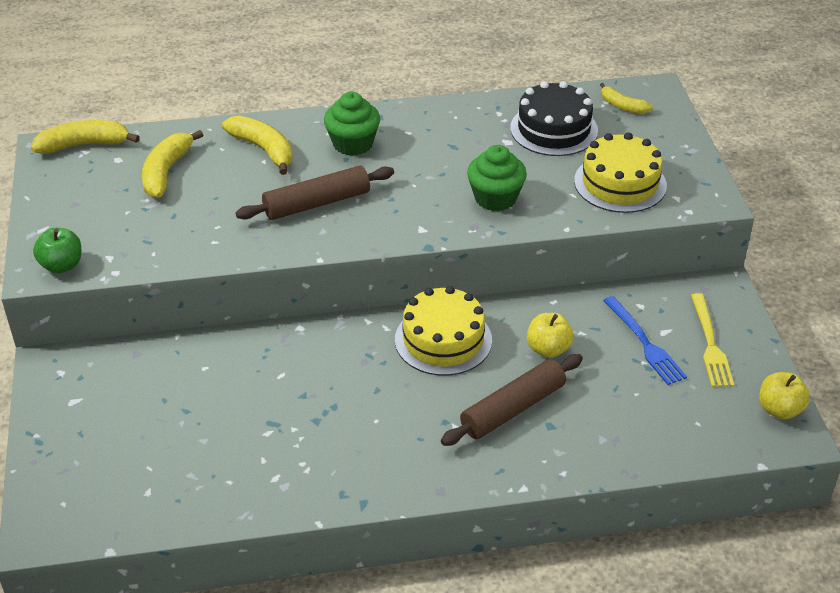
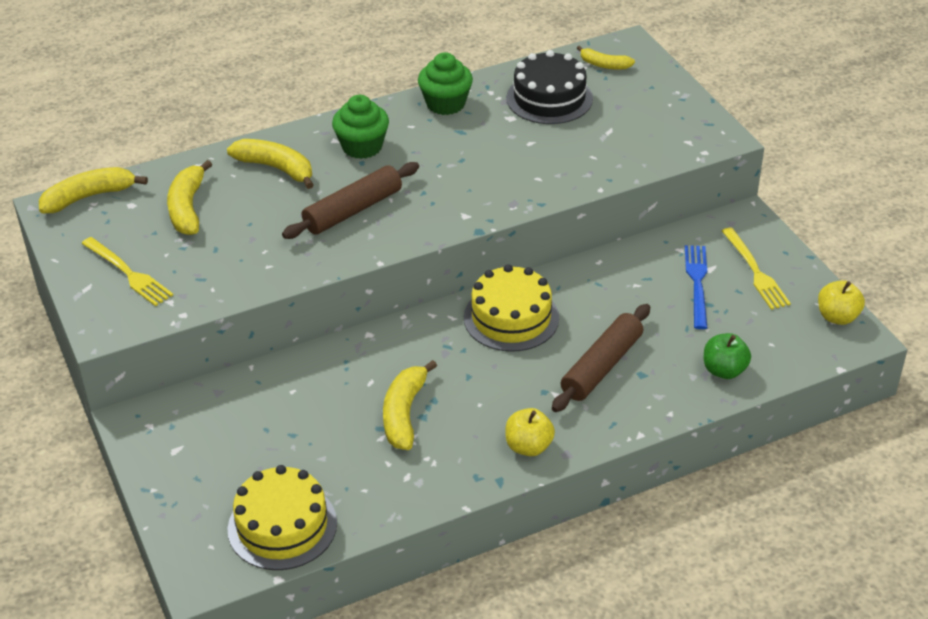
camera: 15 degrees left, 0 degrees up
green apple [33,228,81,273] -> green apple moved to [704,333,751,379]
green cupcake [467,145,527,211] -> green cupcake moved to [418,52,473,115]
yellow apple [527,313,574,358] -> yellow apple moved to [505,408,555,456]
yellow cake [574,132,667,213] -> yellow cake moved to [228,465,337,570]
blue fork [603,296,687,385] -> blue fork turned 135 degrees counterclockwise [685,245,707,329]
none -> yellow fork [81,237,173,306]
none -> yellow banana [383,360,437,450]

